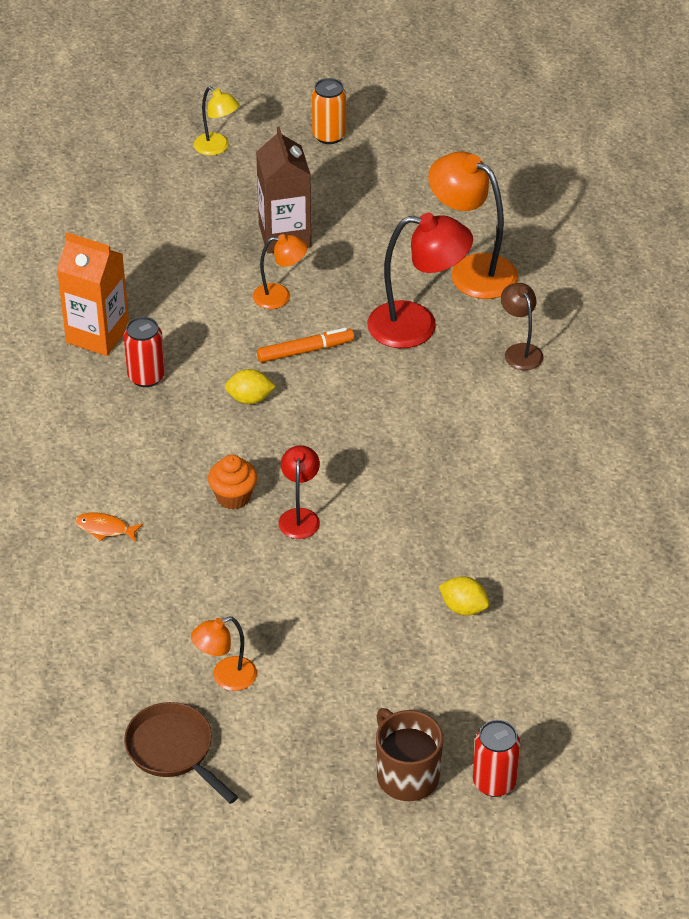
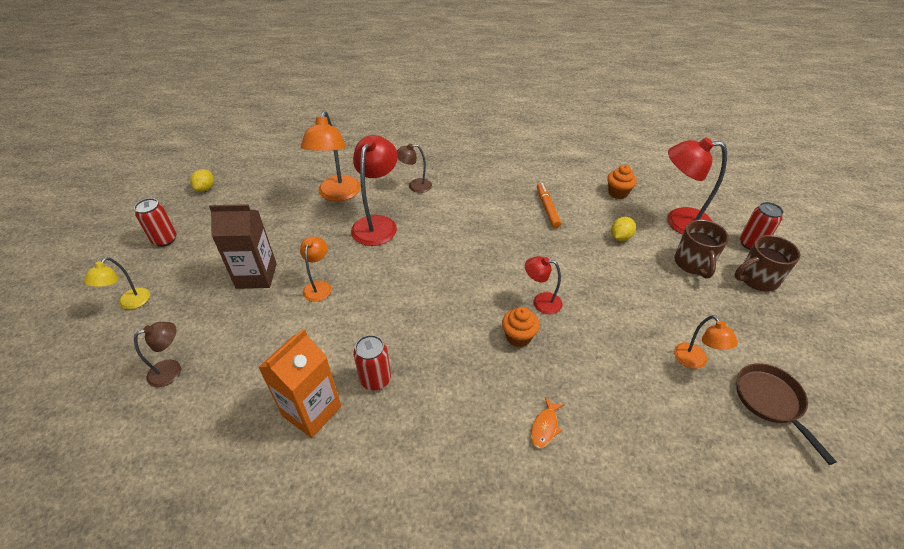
camera: 80 degrees left, 0 degrees up
brown pan [124,702,238,804] -> brown pan turned 105 degrees clockwise [736,363,837,465]
yellow lamp [194,87,239,156] -> yellow lamp turned 150 degrees clockwise [84,257,150,309]
yellow lemon [225,369,276,404] -> yellow lemon moved to [190,169,214,192]
orange marker [257,328,354,363] -> orange marker moved to [537,183,561,228]
orange can [312,78,346,144] -> red can [134,198,177,247]
orange lamp [428,152,518,299] -> orange lamp turned 45 degrees counterclockwise [301,111,361,201]
none -> brown lamp [134,322,181,387]
none -> orange cupcake [607,165,637,199]
none -> red lamp [667,137,727,235]
none -> brown mug [675,220,729,278]

